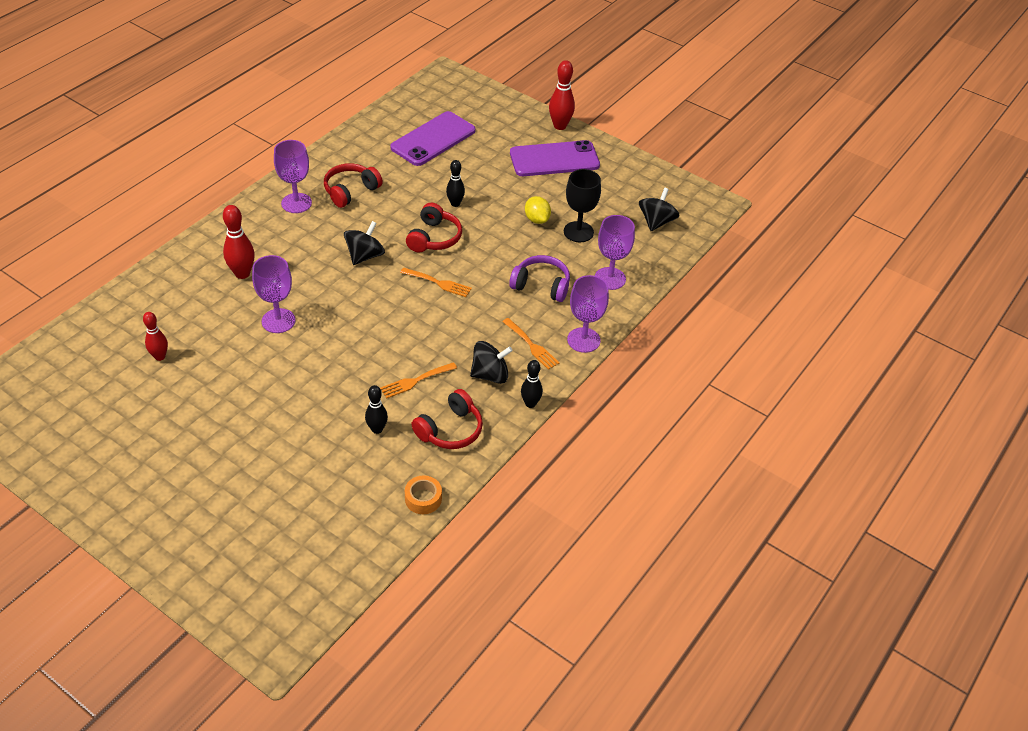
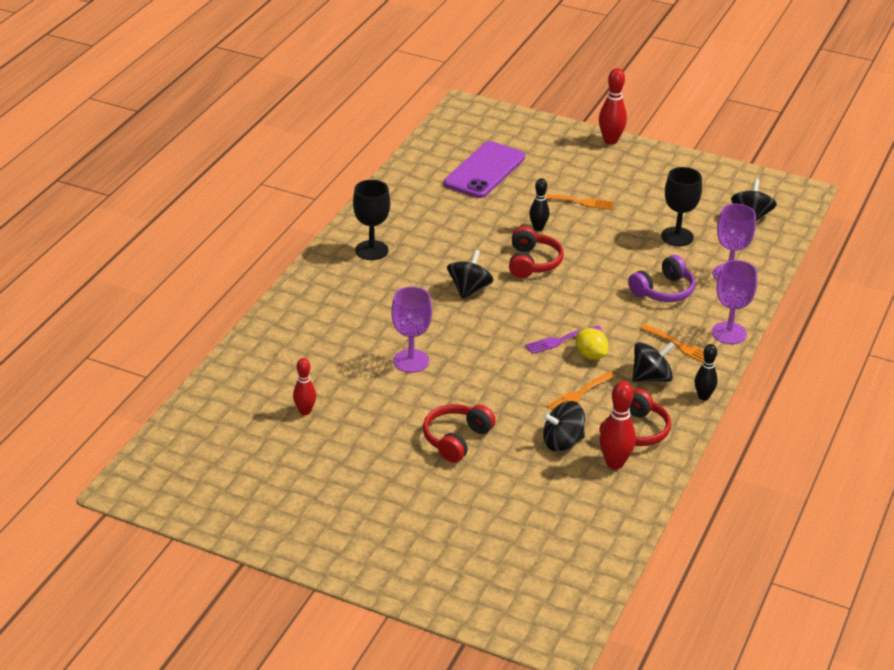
camera: 10 degrees left, 10 degrees down
red bowling pin [223,205,255,279] -> red bowling pin moved to [599,381,636,469]
purple goblet [274,140,312,213] -> black goblet [353,180,390,260]
red headphones [324,163,383,208] -> red headphones moved to [423,404,496,463]
black bowling pin [365,385,388,434] -> black spinning top [542,401,585,451]
orange fork [400,267,472,297] -> orange fork moved to [545,194,614,210]
orange tape [405,475,442,514] -> none
purple headphones [509,255,570,302] -> purple headphones turned 135 degrees clockwise [628,255,695,302]
purple phone [510,140,600,176] -> none
yellow lemon [525,196,551,224] -> yellow lemon moved to [576,328,609,360]
none -> purple fork [525,325,602,354]

